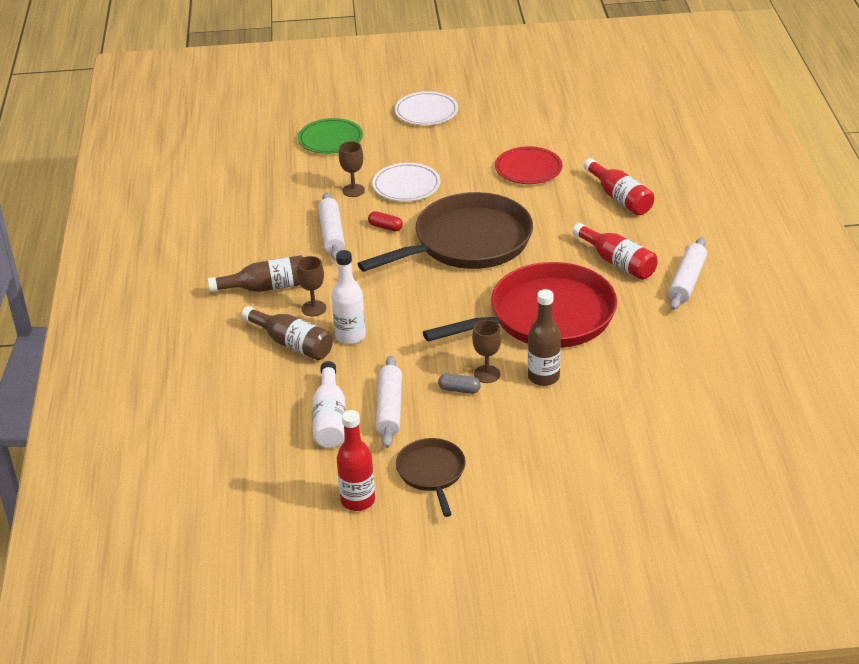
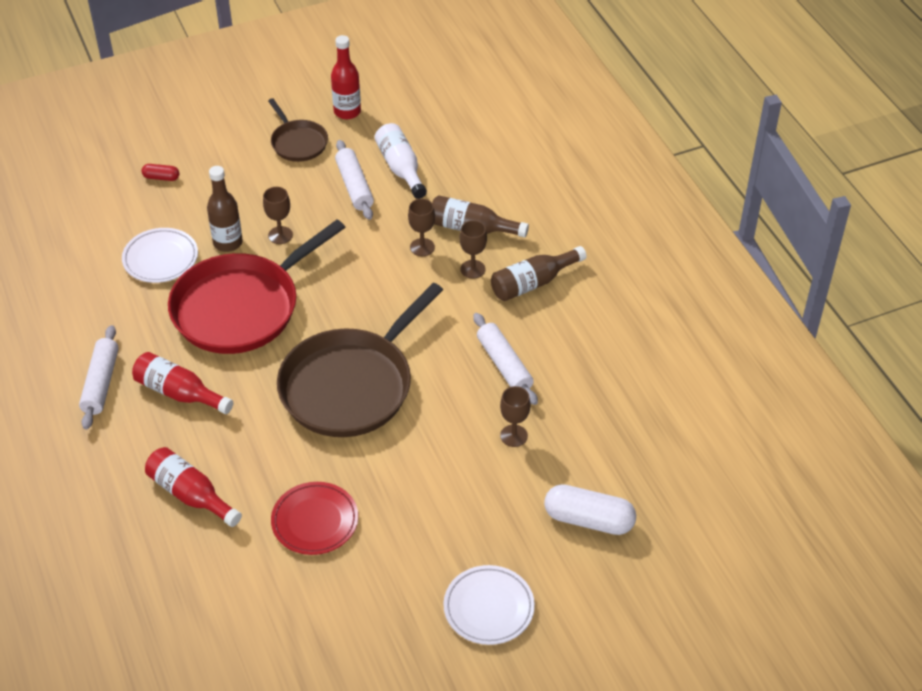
camera: 160 degrees right, 10 degrees up
green plate [298,118,363,154] -> white capsule [544,484,636,535]
white bottle [332,250,366,344] -> brown goblet [408,199,435,256]
red capsule [368,211,403,231] -> red capsule moved to [142,164,179,181]
white plate [372,163,440,201] -> white plate moved to [122,228,198,283]
grey capsule [438,374,481,394] -> none

